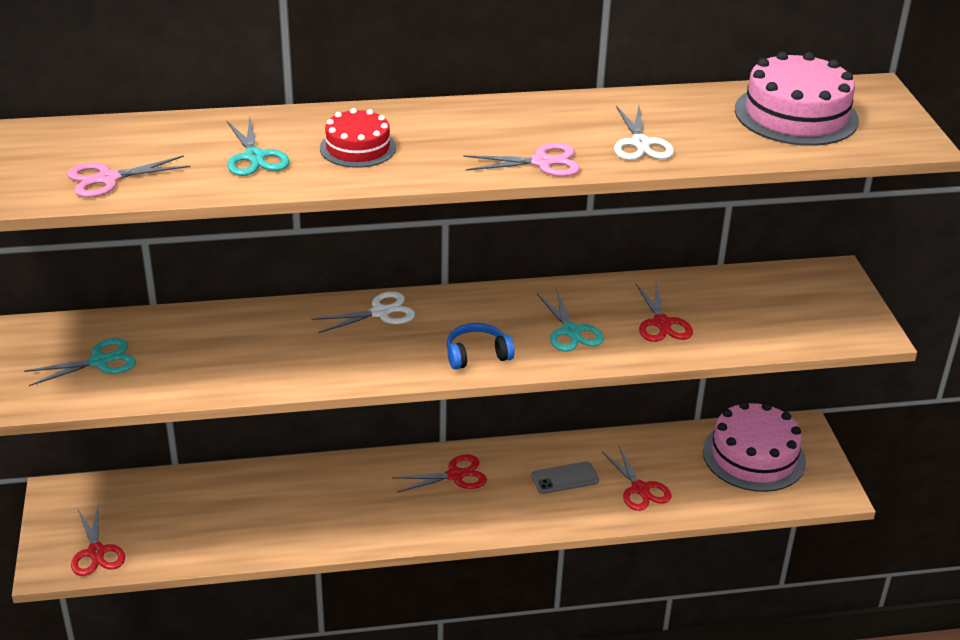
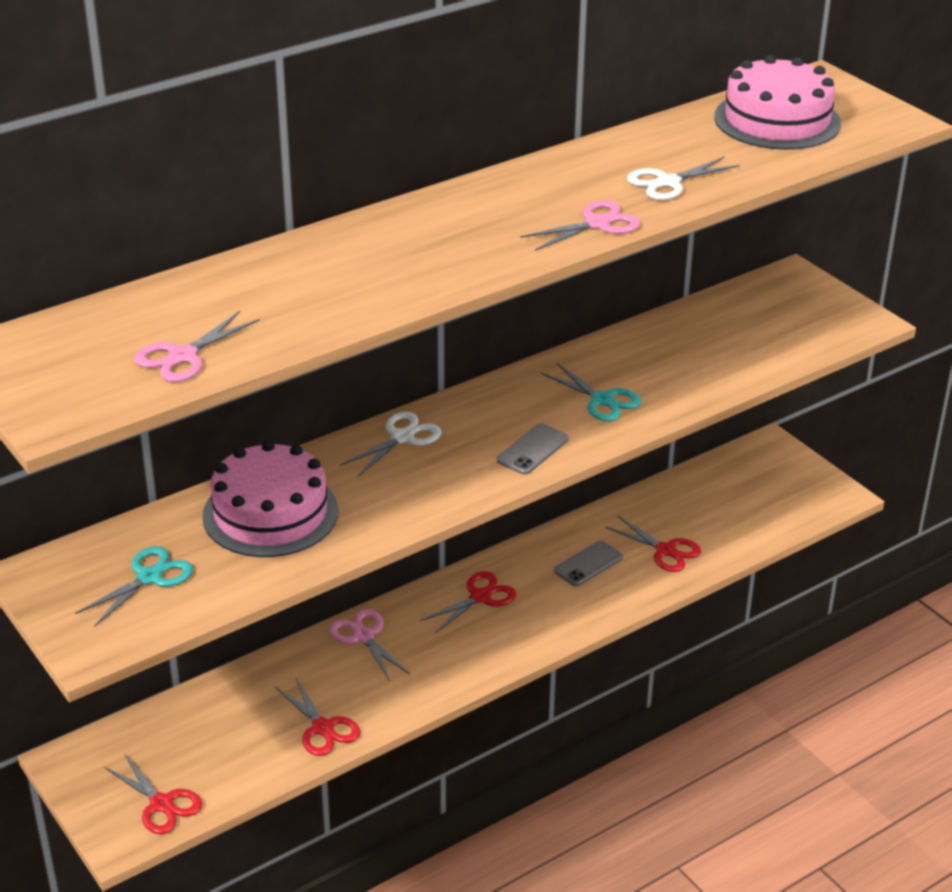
camera: 25 degrees left, 0 degrees up
turquoise scissors [226,118,290,176] -> none
red cake [320,108,396,168] -> none
blue headphones [447,323,515,370] -> grey phone [497,423,569,475]
white scissors [614,106,674,160] -> white scissors turned 90 degrees clockwise [627,156,740,200]
red scissors [636,282,693,342] -> red scissors moved to [275,678,361,756]
pink cake [703,402,806,492] -> pink cake moved to [202,441,339,557]
none -> pink scissors [329,609,410,681]

